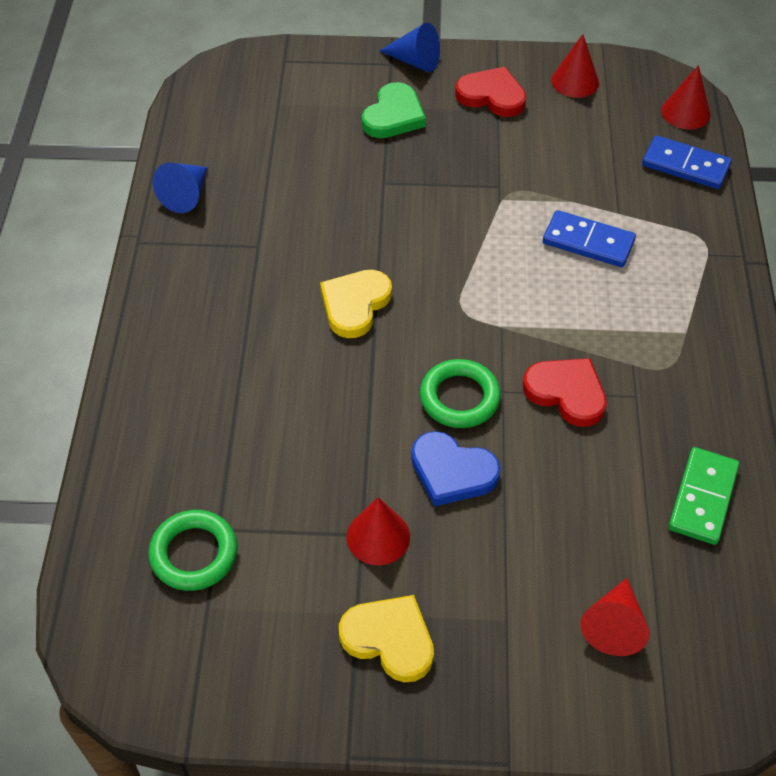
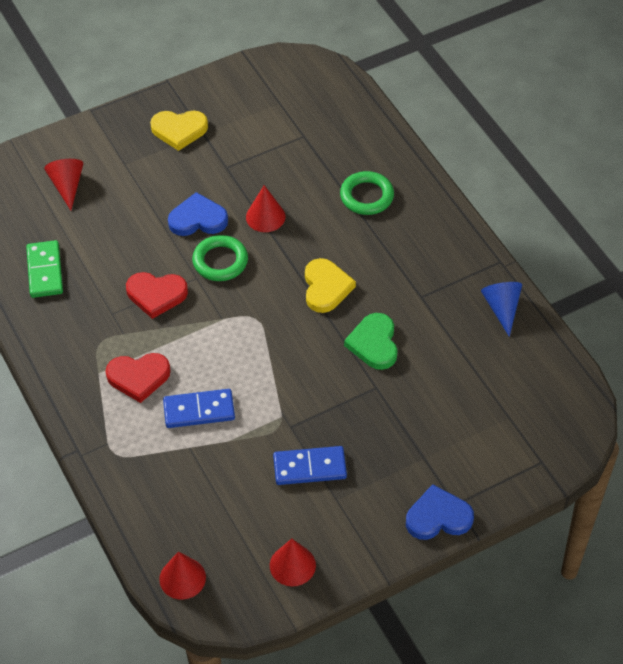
camera: 150 degrees right, 0 degrees up
green ring [148,510,238,591] -> green ring moved to [340,171,394,215]
red cone [347,497,410,565] -> red cone moved to [246,185,285,232]
green heart [362,82,426,138] -> green heart moved to [344,313,398,370]
blue cone [379,23,440,72] -> blue heart [406,484,474,540]
red heart [455,67,527,117] -> red heart moved to [105,353,171,403]
blue domino [642,135,732,189] -> blue domino moved to [273,446,347,485]

